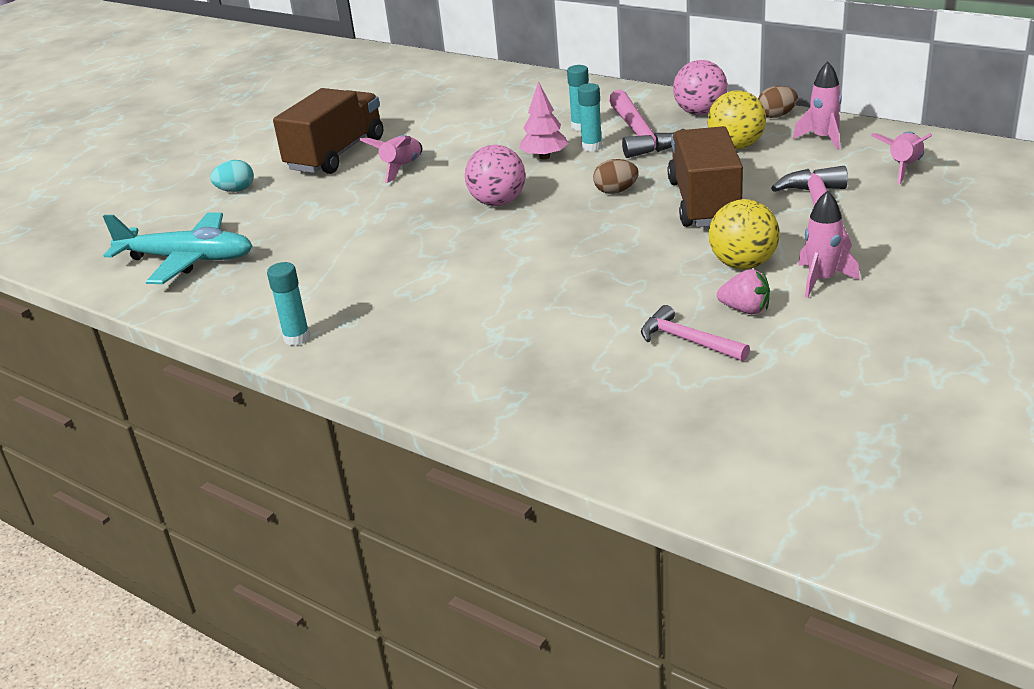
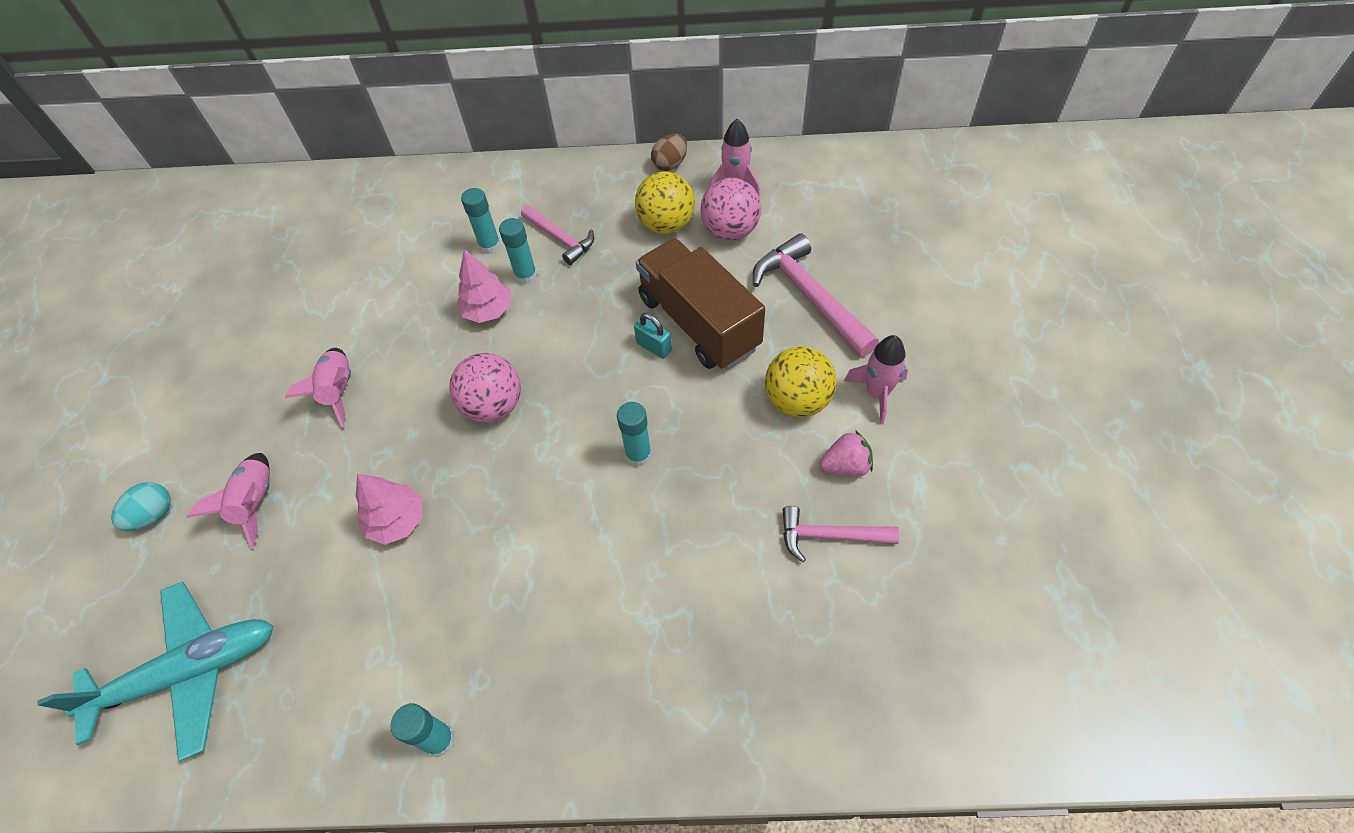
camera: 35 degrees left, 25 degrees up
brown truck [273,88,383,174] -> none
brown egg [593,159,639,194] -> none
pink hammer [609,89,686,158] -> pink hammer [521,205,594,265], size x0.62
pink ball [673,60,728,115] -> pink ball moved to [700,178,761,240]
pink rocket [871,132,932,184] -> pink rocket moved to [187,453,270,548]
none -> pink tree [355,474,423,545]
none -> turquoise glue stick [617,402,652,467]
none -> turquoise padlock [634,313,672,359]

